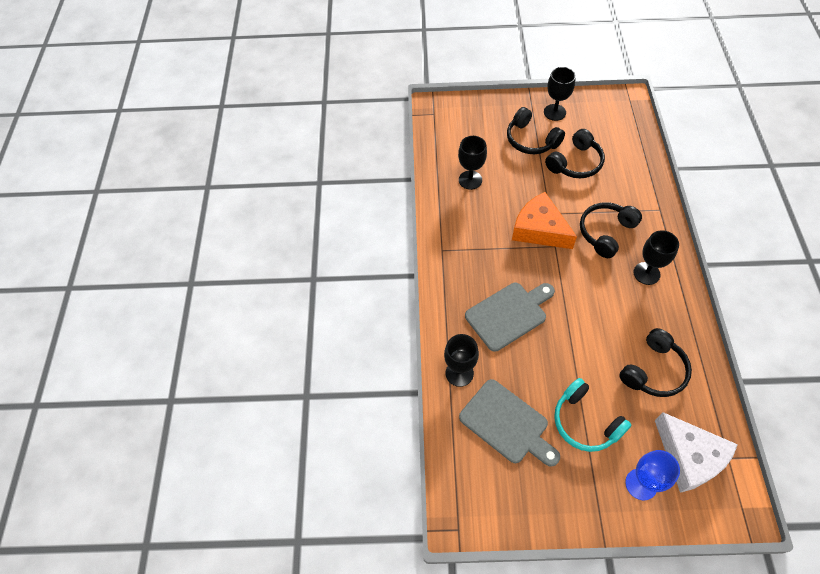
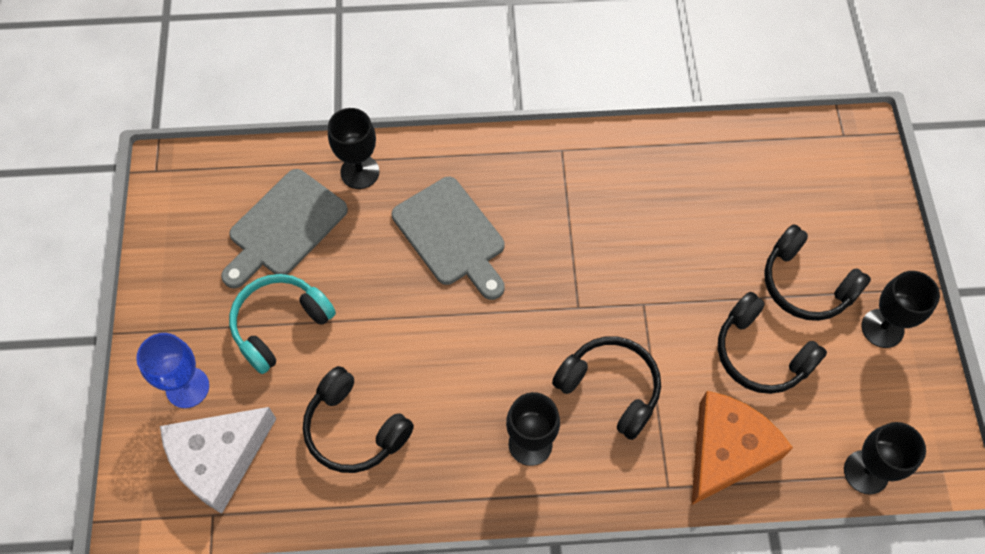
camera: 85 degrees right, 5 degrees up
black goblet [458,136,487,190] -> black goblet moved to [844,422,926,495]
black headphones [507,107,565,154] -> black headphones turned 90 degrees counterclockwise [764,224,871,321]
orange cheese [512,192,577,249] -> orange cheese moved to [691,391,793,505]

